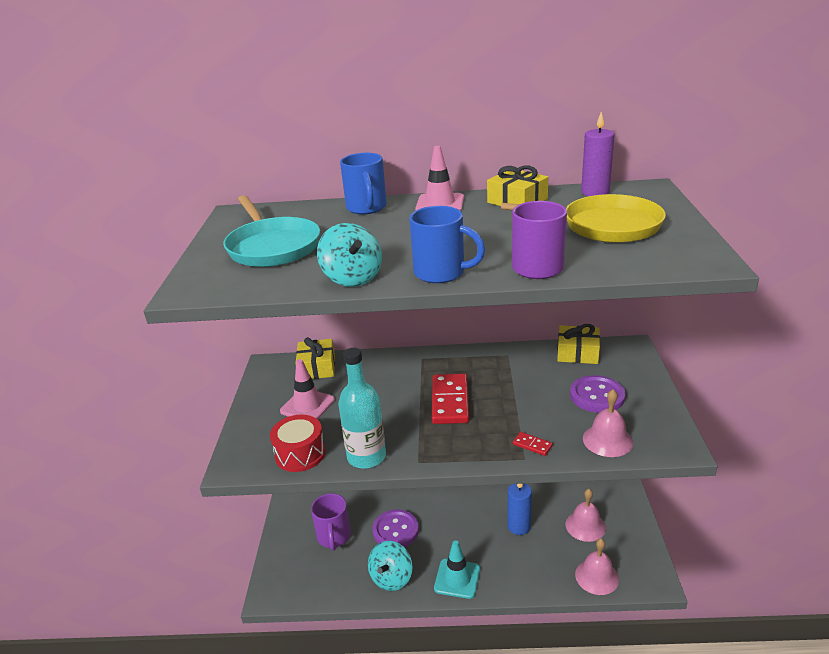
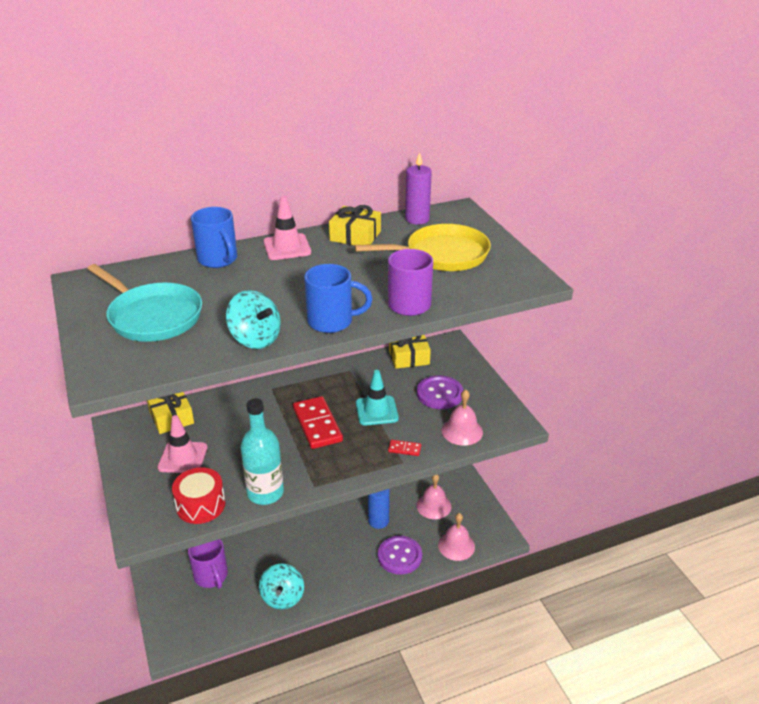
camera: 25 degrees left, 5 degrees up
purple button [372,509,419,547] -> purple button moved to [378,536,422,575]
turquoise traffic cone [434,540,480,599] -> turquoise traffic cone moved to [356,370,399,426]

